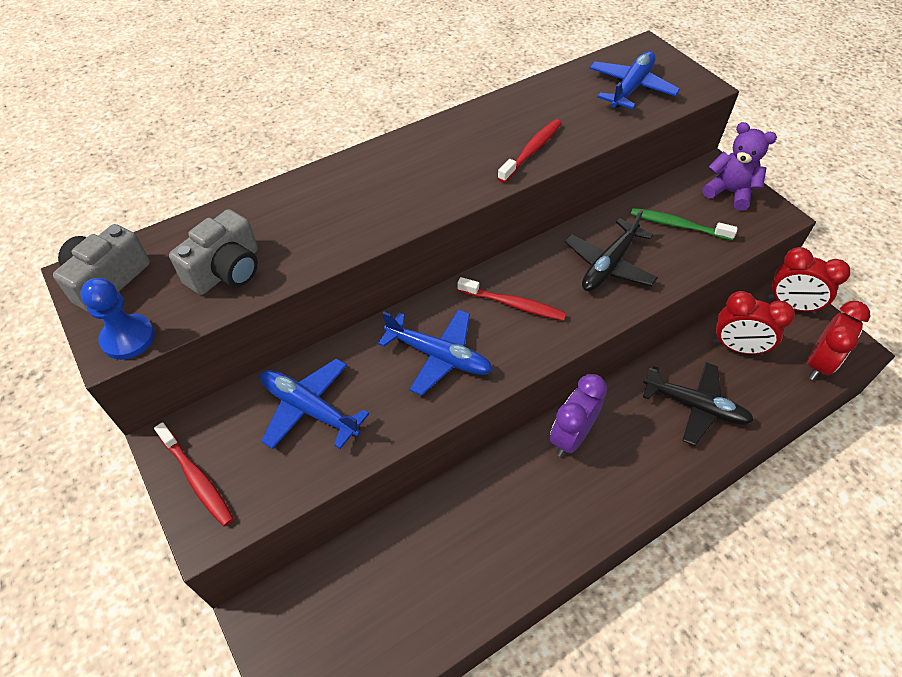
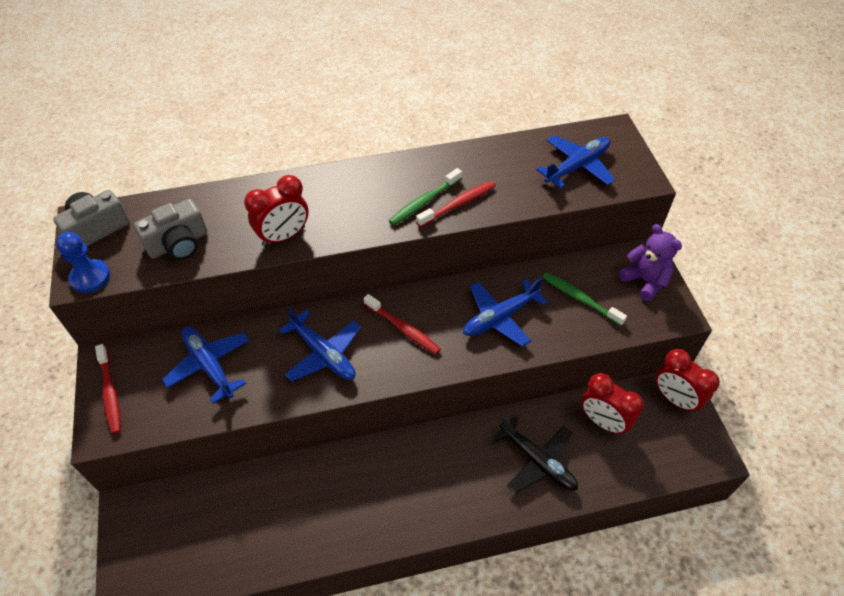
camera: 20 degrees right, 0 degrees up
purple clock [550,374,607,457] -> none
black plane [565,209,658,291] -> blue plane [463,277,548,347]
red clock [807,301,870,380] -> red clock moved to [244,175,309,246]
none -> green toothbrush [389,168,462,226]

